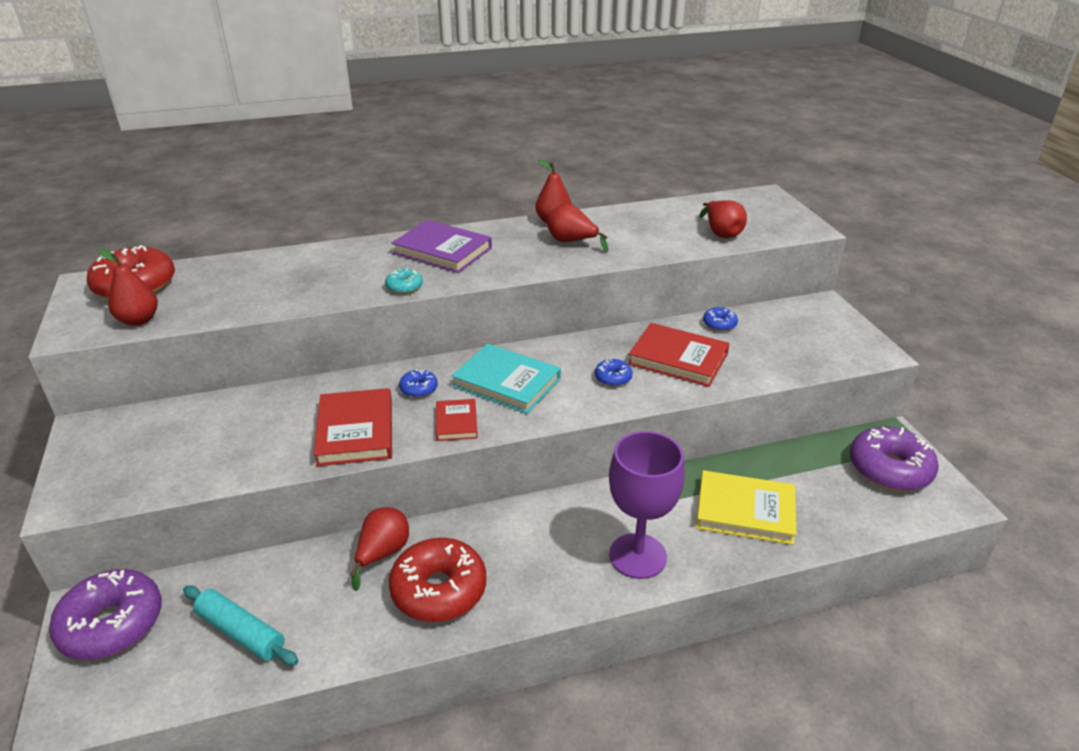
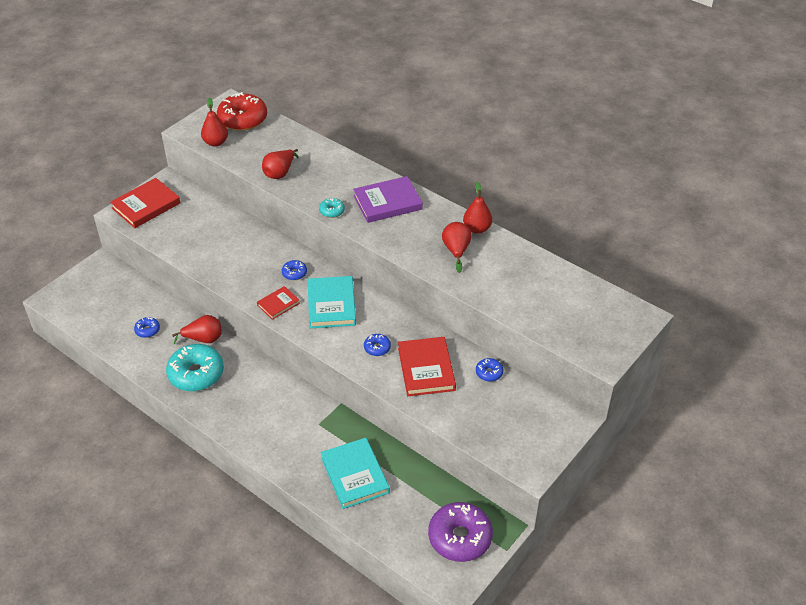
camera: 55 degrees right, 10 degrees up
purple donut [49,569,162,660] -> none
turquoise rolling pin [183,586,298,666] -> none
red book [314,388,392,466] -> red book moved to [110,178,180,228]
red donut [388,538,486,622] -> turquoise donut [166,344,224,391]
purple book [392,220,492,273] -> purple book turned 75 degrees clockwise [353,176,423,223]
purple goblet [609,431,685,579] -> none
yellow book [696,470,797,545] -> turquoise book [321,438,390,509]
red pear [700,201,747,238] -> red pear moved to [262,149,299,179]
none -> blue donut [134,317,160,338]

